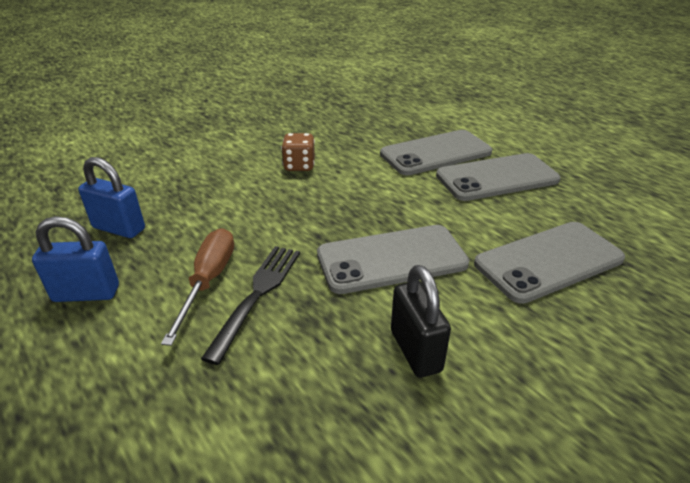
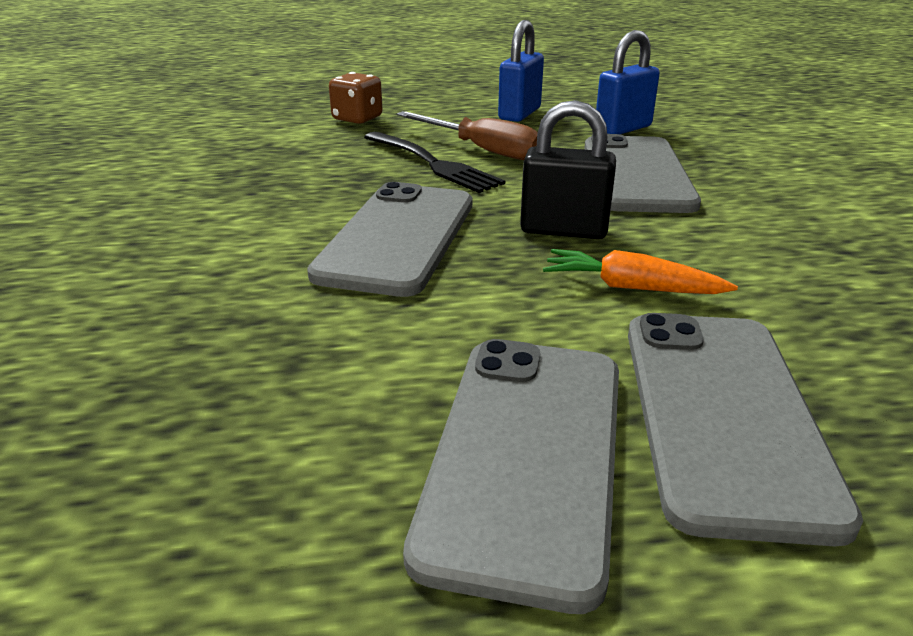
camera: 120 degrees right, 5 degrees down
brown dice [281,133,315,171] -> brown dice moved to [329,72,383,124]
black padlock [391,265,451,378] -> black padlock moved to [520,100,616,239]
grey phone [474,222,625,304] -> grey phone moved to [584,134,701,213]
none -> orange carrot [543,249,738,294]

